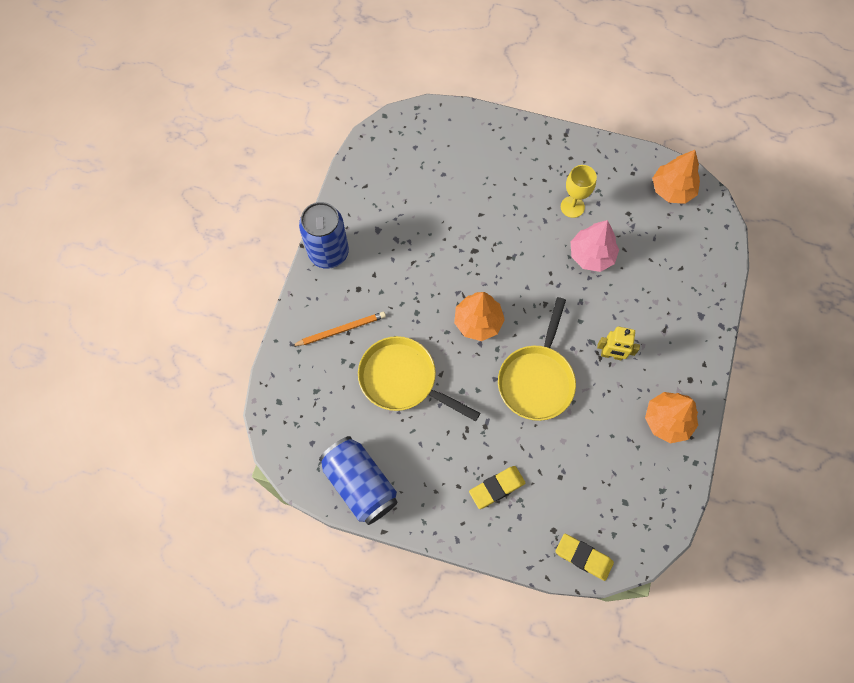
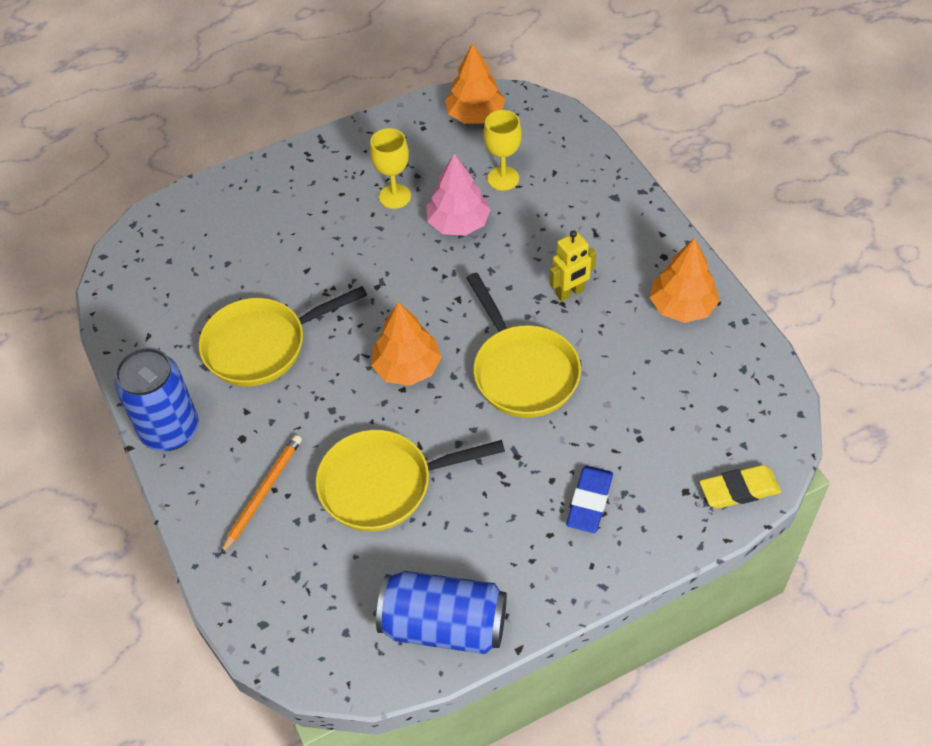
camera: 40 degrees left, 15 degrees down
yellow eraser [469,466,525,509] -> blue eraser [566,466,613,533]
none -> yellow pan [199,286,367,386]
none -> yellow goblet [483,110,522,191]

